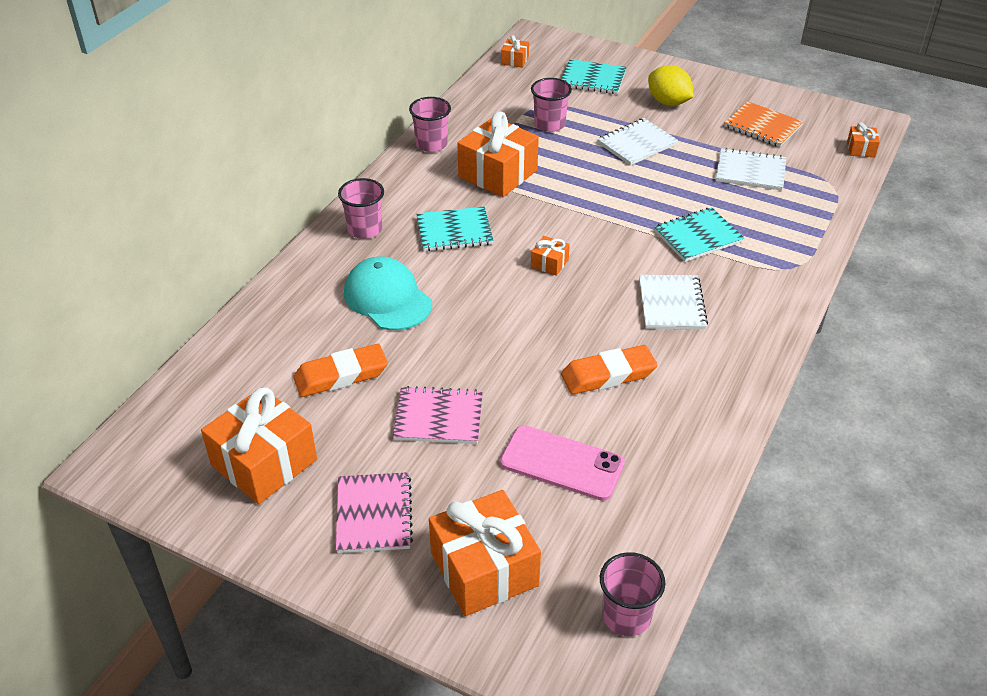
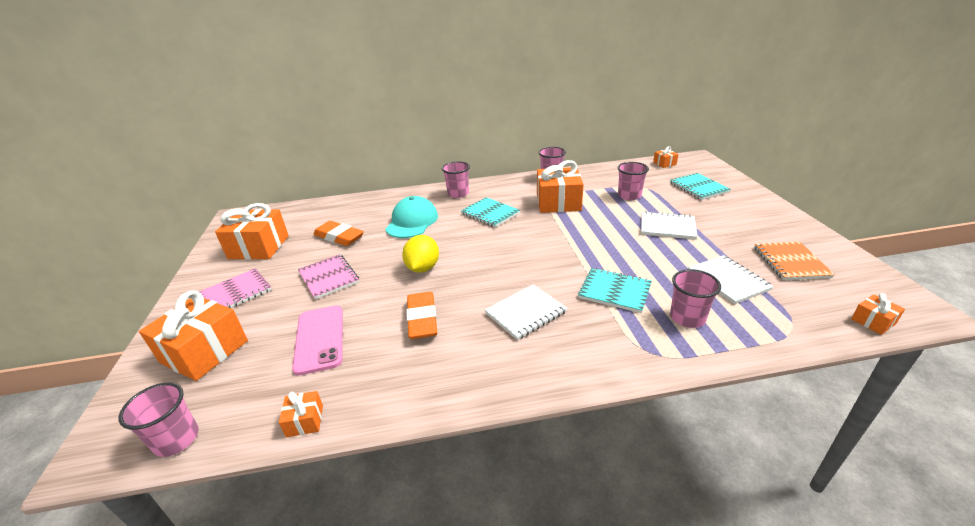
camera: 55 degrees right, 10 degrees down
orange gift [531,236,570,276] -> orange gift moved to [279,391,323,437]
orange eraser [561,345,657,394] -> orange eraser turned 45 degrees clockwise [406,292,437,339]
yellow lemon [648,65,694,106] -> yellow lemon moved to [402,235,439,273]
none -> pink cup [670,269,721,328]

